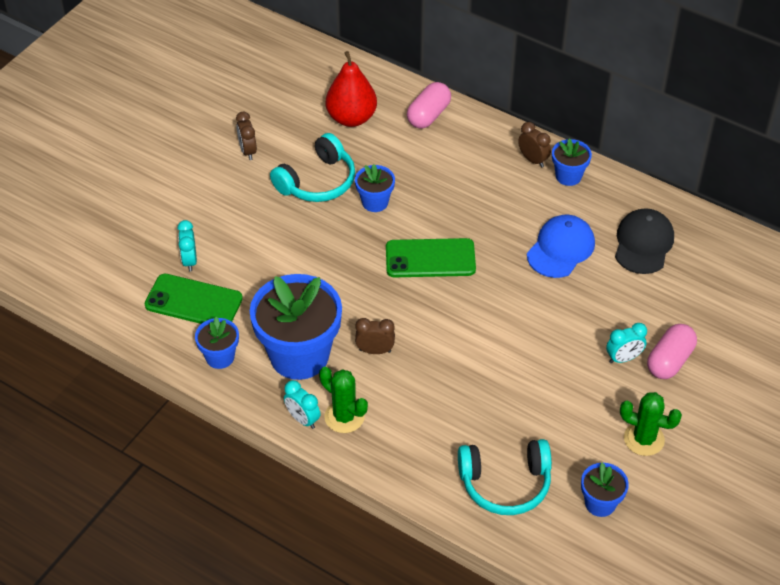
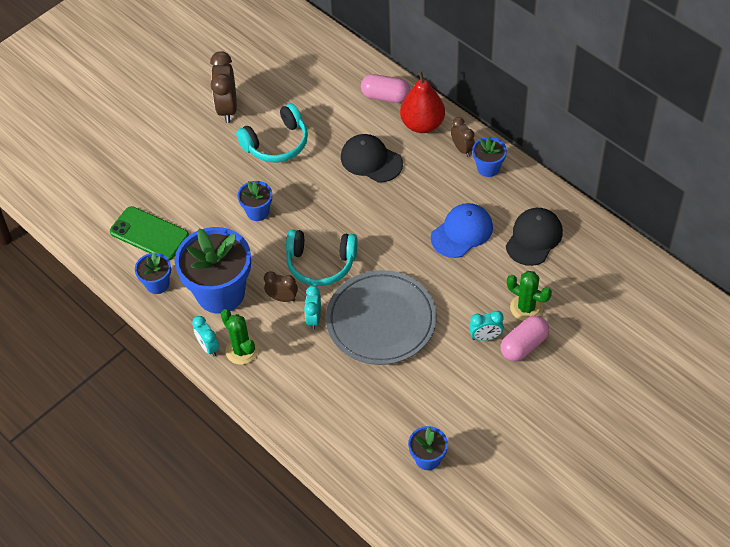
camera: 15 degrees right, 5 degrees up
turquoise clock [177,220,197,272] -> turquoise clock moved to [304,286,321,330]
brown clock [236,112,257,160] -> brown clock [210,51,237,123], size x1.73
red pear [326,51,377,127] -> red pear moved to [400,71,445,133]
blue flower pot [355,164,395,212] -> blue flower pot moved to [238,181,272,221]
green phone [386,238,476,277] -> none
pink capsule [407,82,451,129] -> pink capsule turned 60 degrees clockwise [361,74,410,103]
turquoise headphones [458,439,552,515] -> turquoise headphones moved to [286,230,358,286]
green cactus [620,392,682,456] -> green cactus moved to [507,271,552,321]
none -> grey plate [326,270,437,365]
none -> black cap [341,134,403,183]

